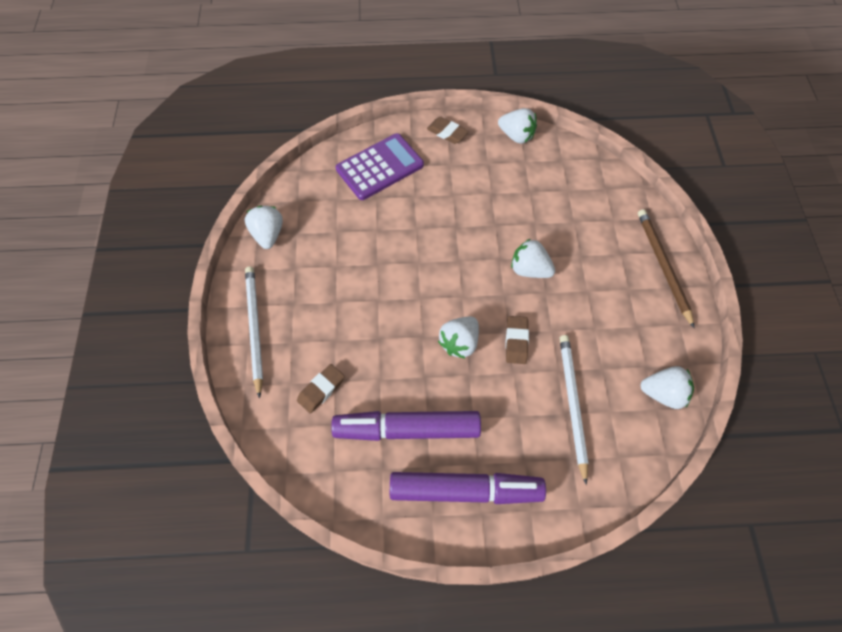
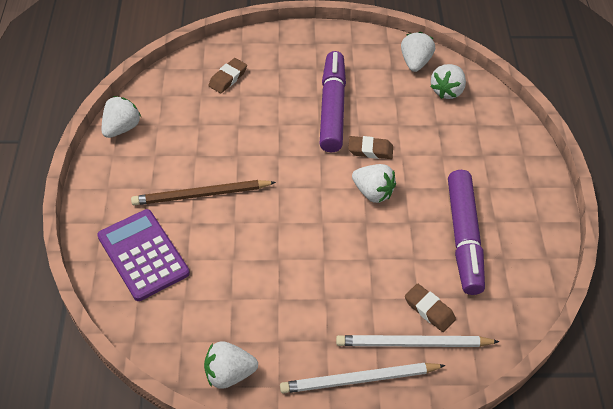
camera: 90 degrees left, 10 degrees down
purple marker [390,472,546,504] -> purple marker moved to [320,51,346,152]
brown eraser [427,117,469,144] -> brown eraser moved to [208,58,247,93]
white strawberry [511,239,555,278] -> white strawberry moved to [430,64,466,99]
white pencil [560,335,588,485] -> white pencil moved to [336,335,500,347]
brown pencil [638,209,694,328] -> brown pencil moved to [131,180,276,205]

